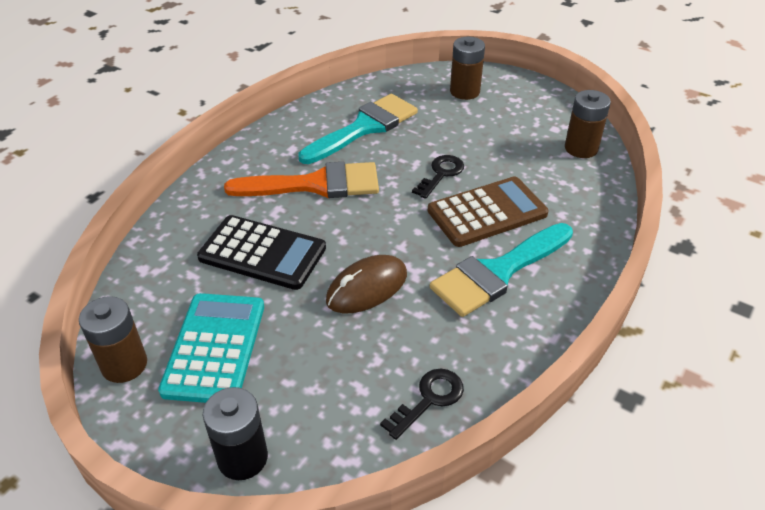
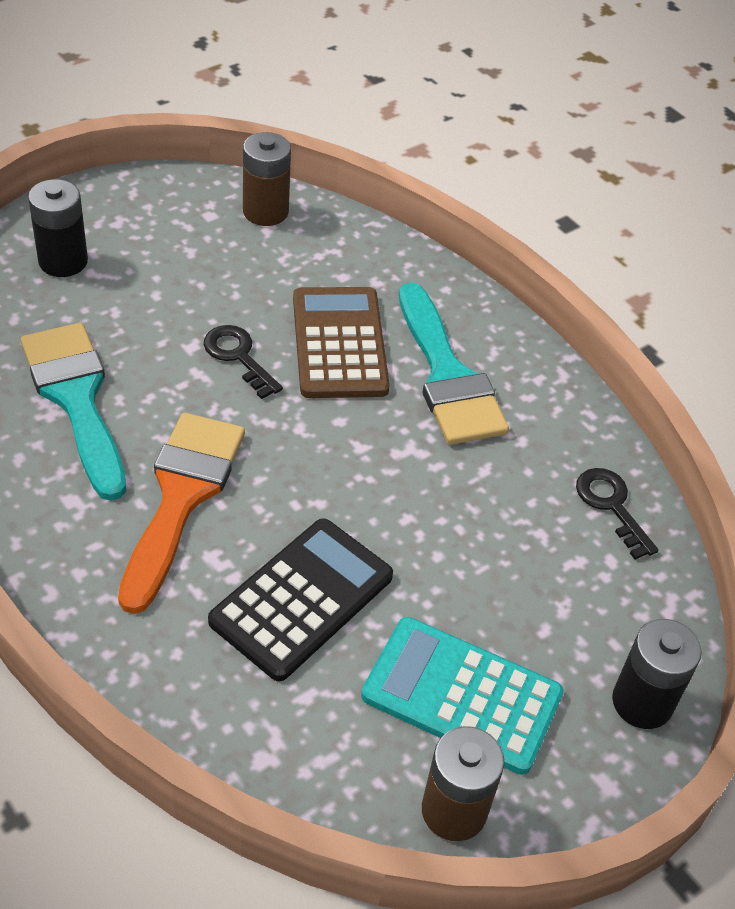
camera: 75 degrees left, 5 degrees up
brown mouse [326,255,407,313] -> none
brown battery [450,37,485,100] -> black battery [28,179,88,277]

